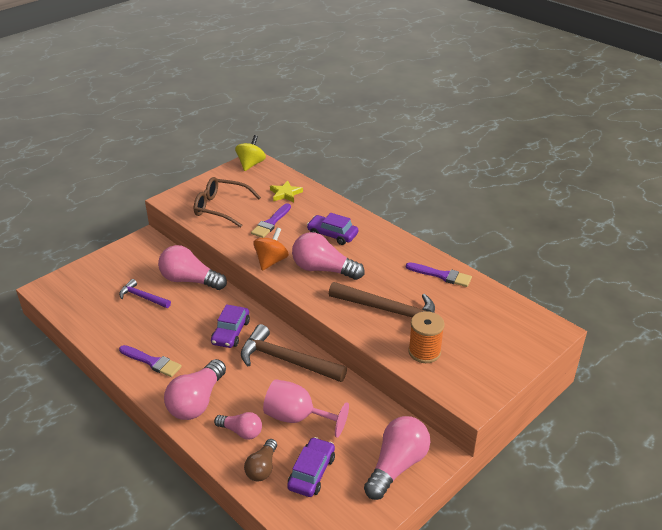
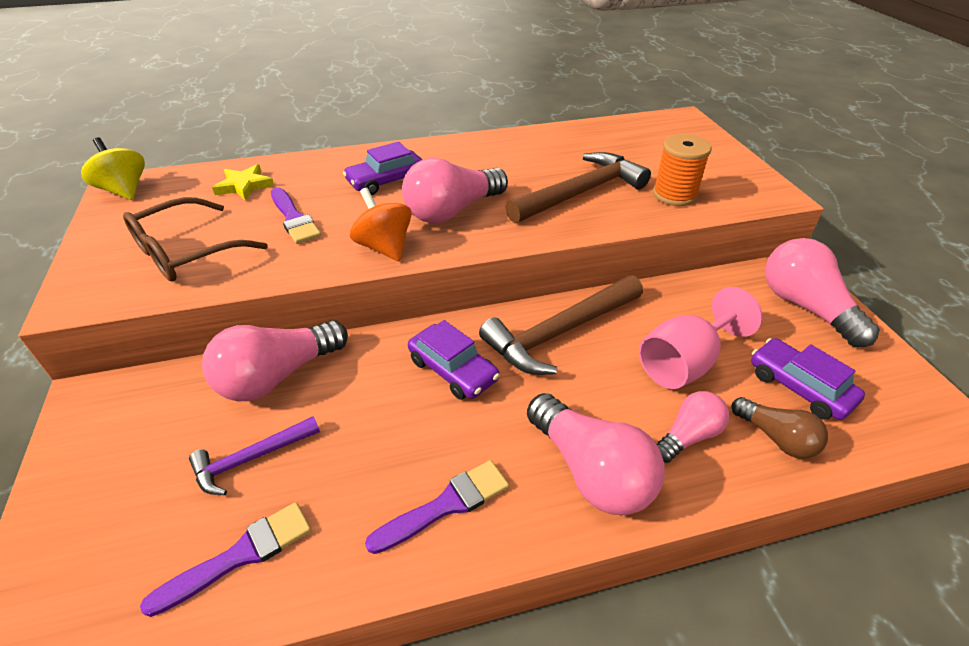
camera: 60 degrees left, 5 degrees up
purple brush [406,262,472,287] -> purple brush moved to [140,502,311,617]

